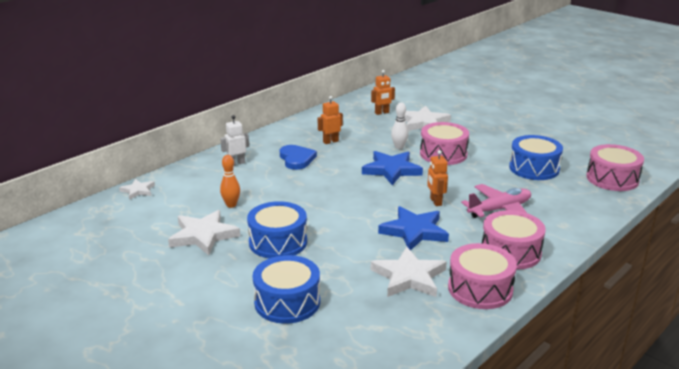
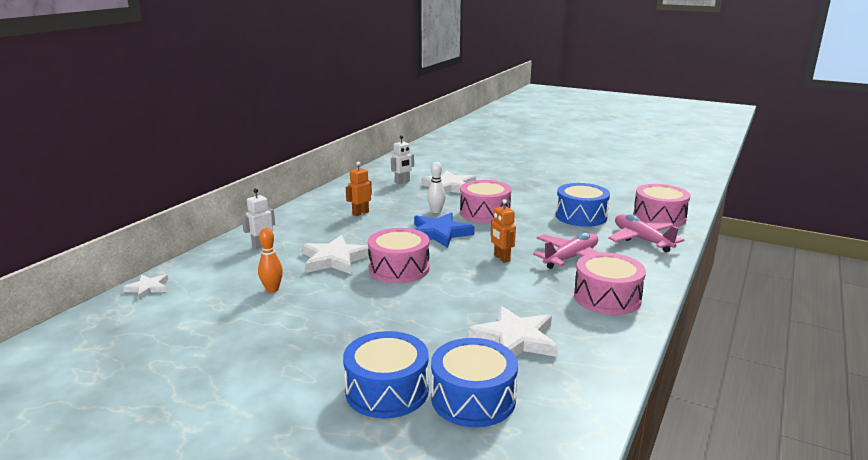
camera: 15 degrees left, 5 degrees down
white star [168,210,240,255] -> white star moved to [302,235,369,274]
blue drum [247,201,307,258] -> blue drum moved to [431,338,518,427]
blue heart [280,145,317,170] -> none
orange robot [371,70,395,115] -> white robot [391,135,414,184]
blue star [378,206,449,250] -> none
pink drum [448,243,517,309] -> pink drum moved to [368,228,429,283]
none -> pink plane [608,214,684,252]

